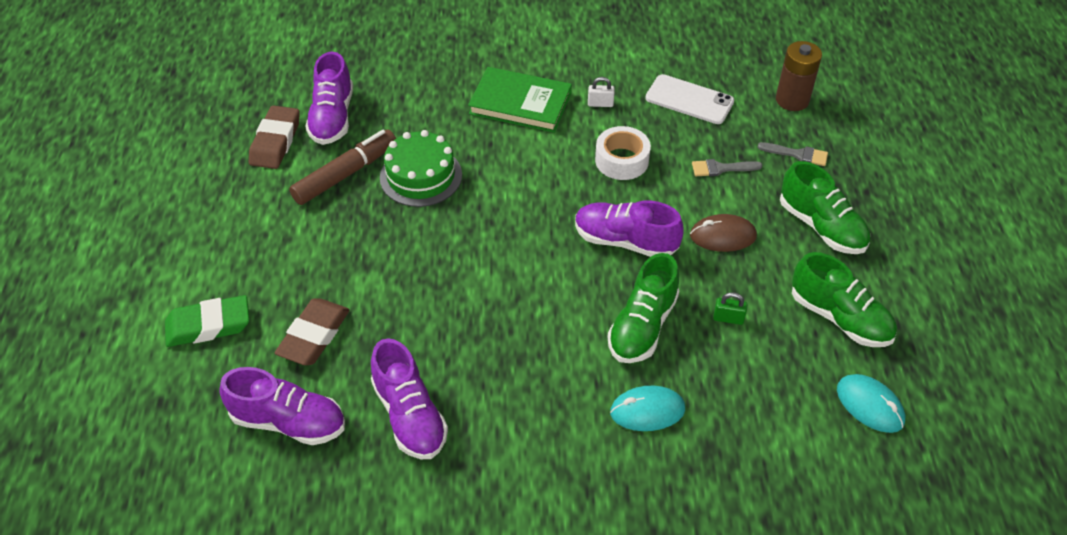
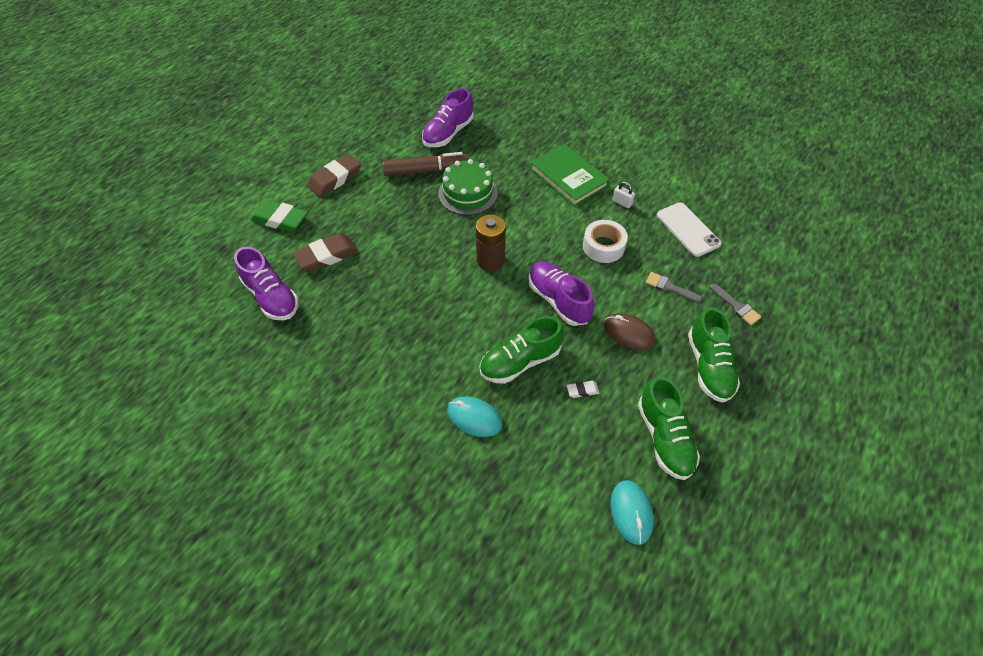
camera: 35 degrees right, 5 degrees up
brown eraser [249,105,300,169] -> brown eraser moved to [307,154,361,197]
purple shoe [371,338,448,459] -> none
green padlock [713,292,748,325] -> white eraser [567,381,599,398]
brown battery [776,41,822,111] -> brown battery moved to [476,214,506,271]

